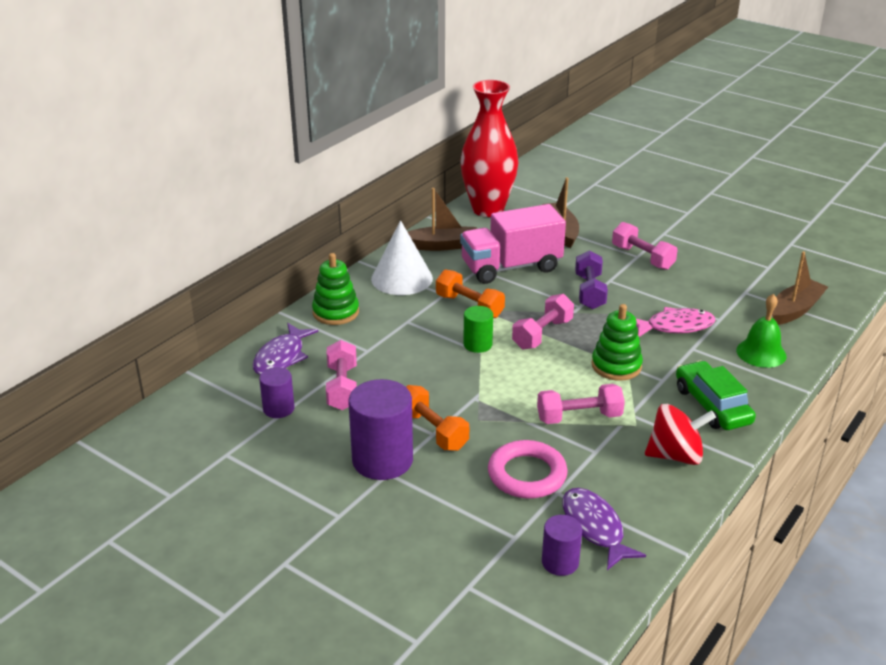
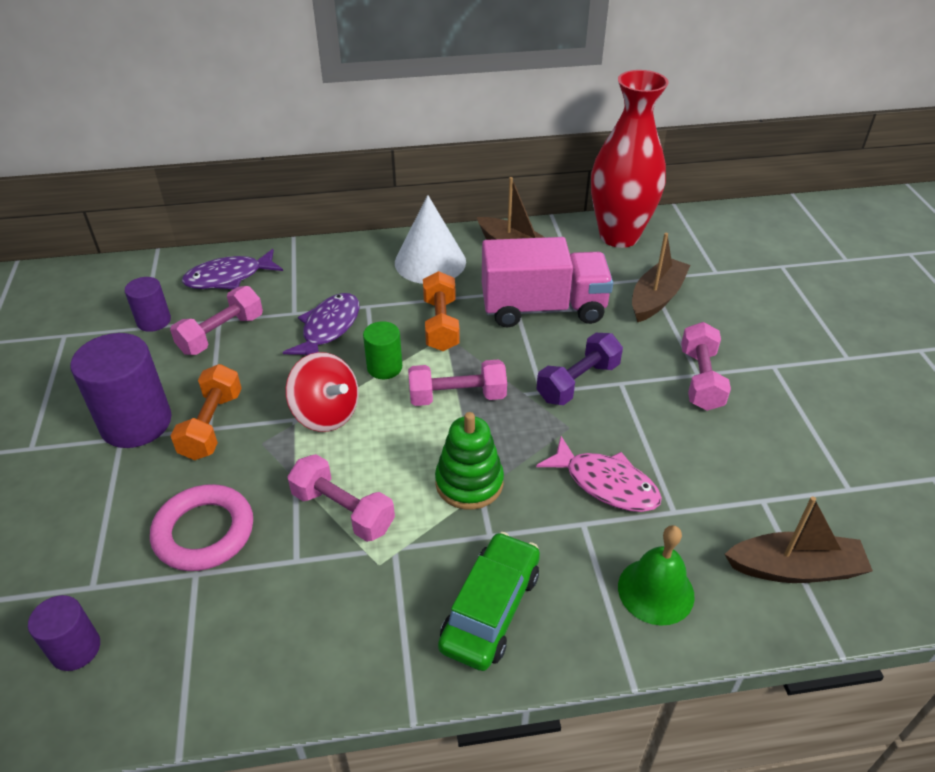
camera: 45 degrees right, 10 degrees up
green stacking toy [312,253,359,325] -> none
pink truck [460,204,566,284] -> pink truck turned 150 degrees clockwise [482,237,613,327]
purple fish [562,488,646,570] -> purple fish moved to [283,293,360,355]
red spinning top [645,404,716,465] -> red spinning top moved to [285,352,359,432]

